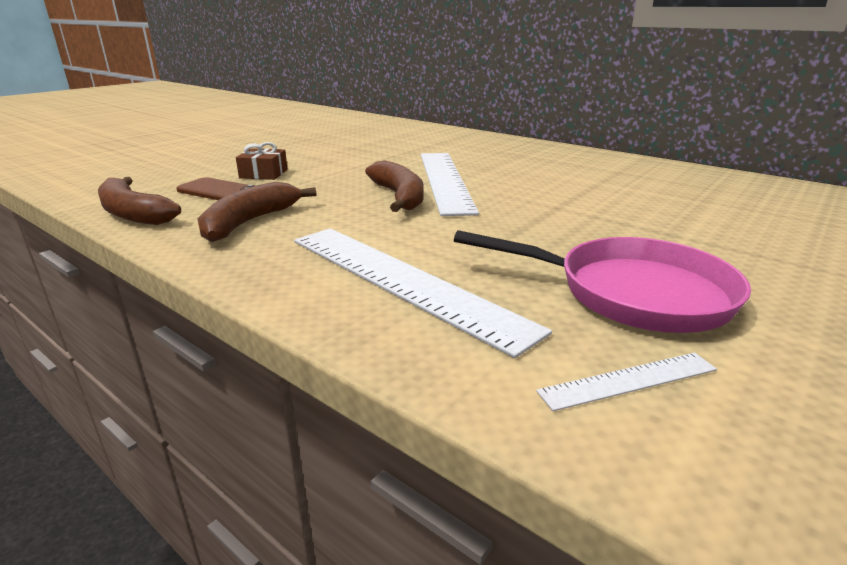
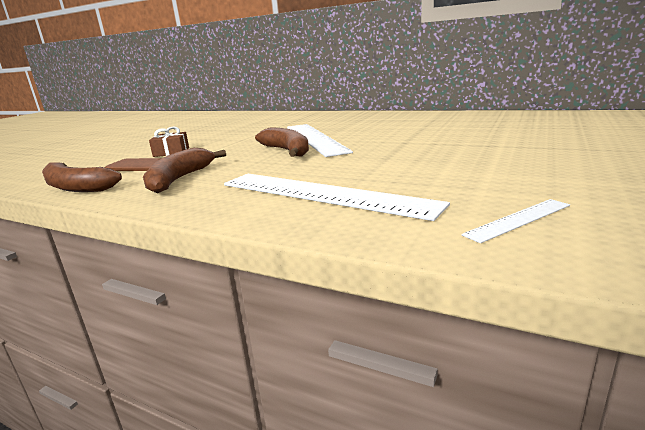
camera: 10 degrees left, 5 degrees down
pink pan [454,230,751,333] -> none

